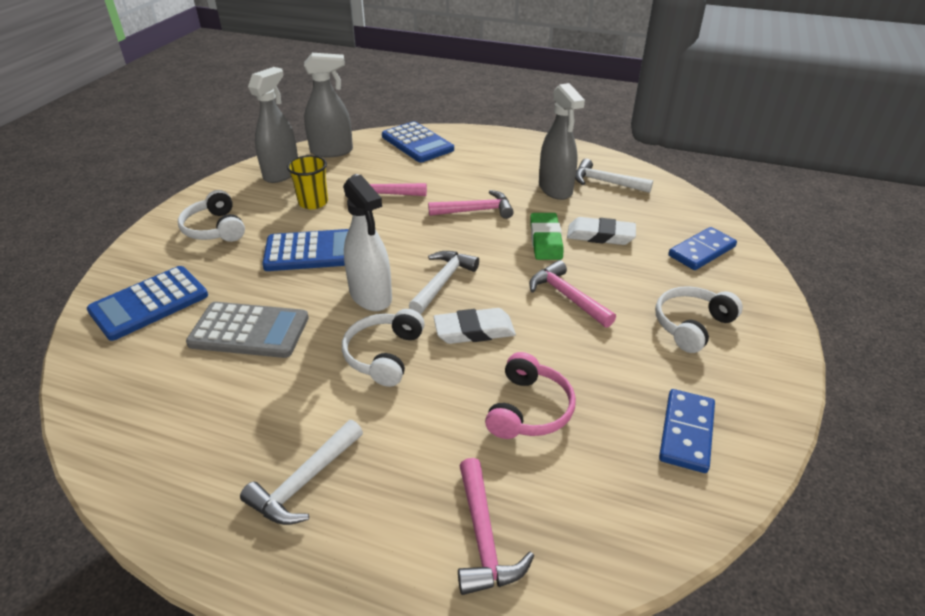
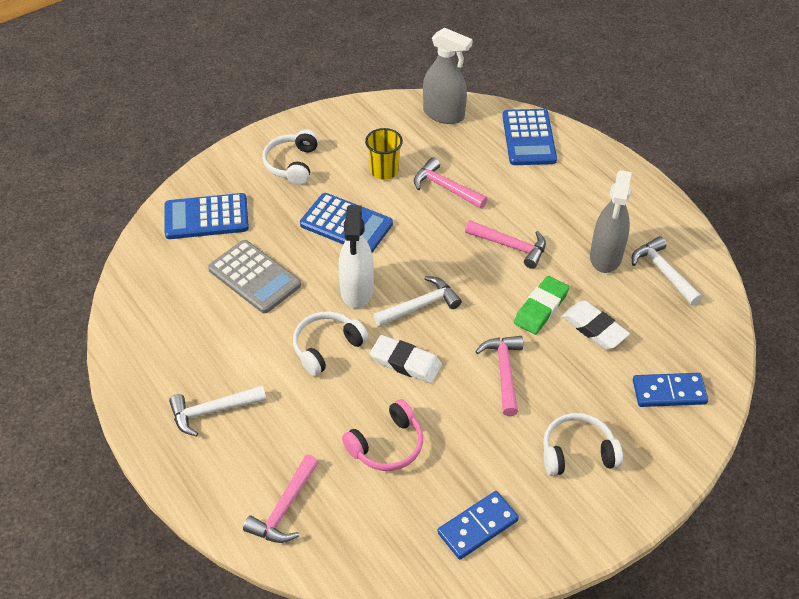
camera: 35 degrees right, 10 degrees up
grey spray bottle [248,67,298,183] -> none

